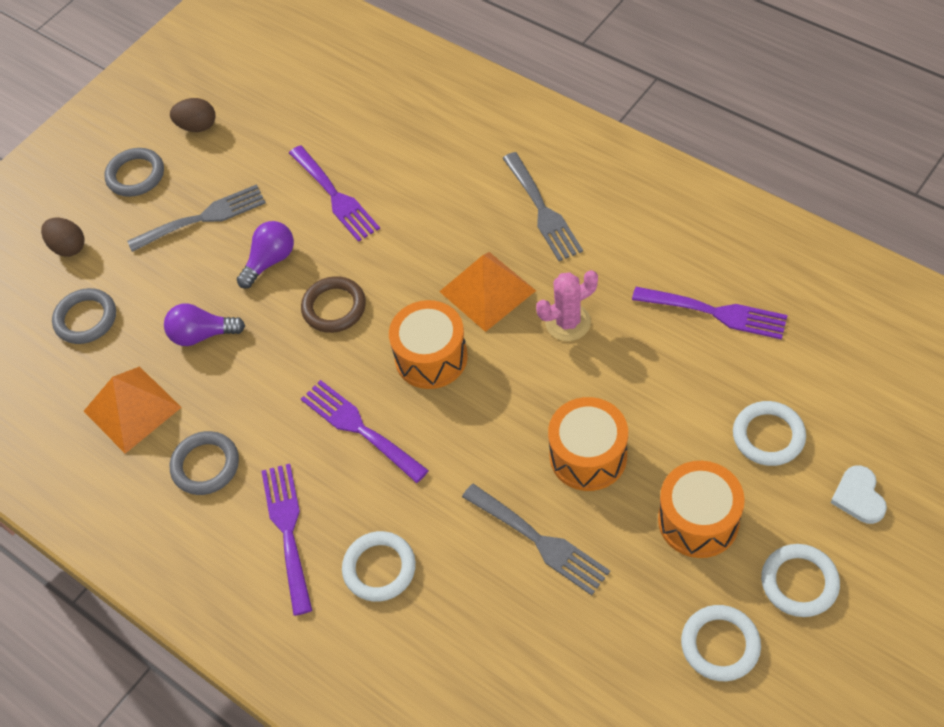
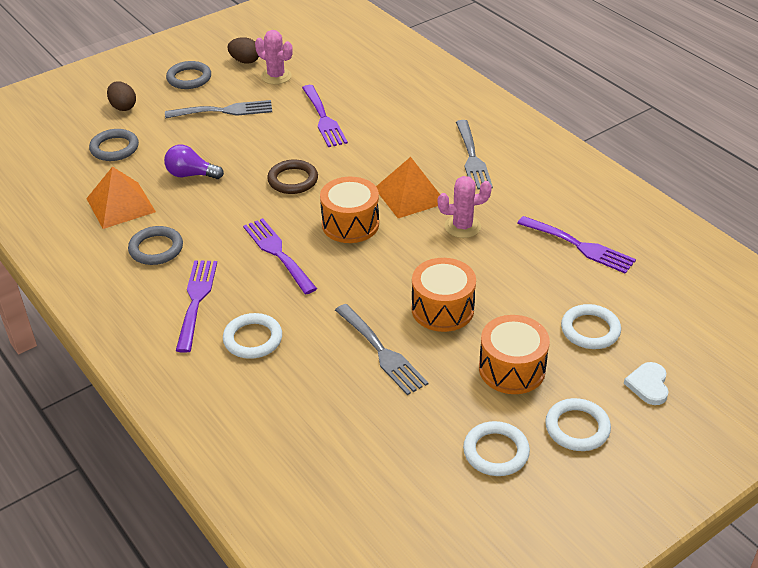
camera: 10 degrees right, 15 degrees down
purple light bulb [237,221,294,289] -> none
none -> pink cactus [255,30,293,84]

